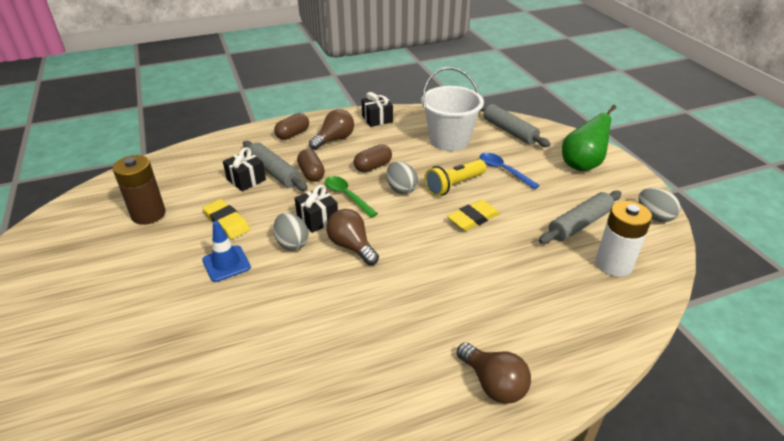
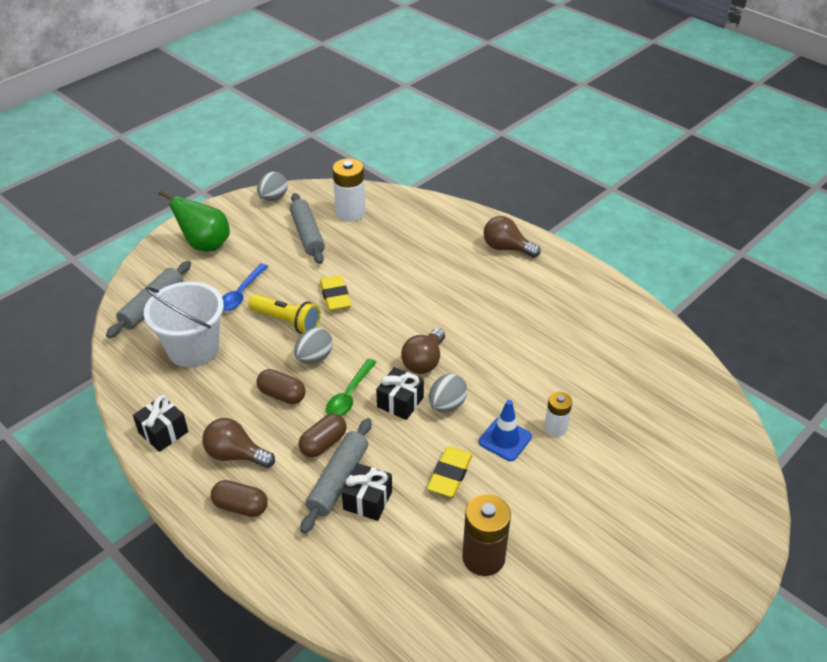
camera: 115 degrees left, 5 degrees up
yellow eraser [447,200,500,231] -> yellow eraser turned 45 degrees clockwise [320,275,351,311]
brown light bulb [457,342,531,404] -> brown light bulb turned 90 degrees counterclockwise [484,216,541,258]
grey rolling pin [539,191,622,244] -> grey rolling pin turned 45 degrees clockwise [290,193,325,264]
none -> white battery [545,392,572,437]

